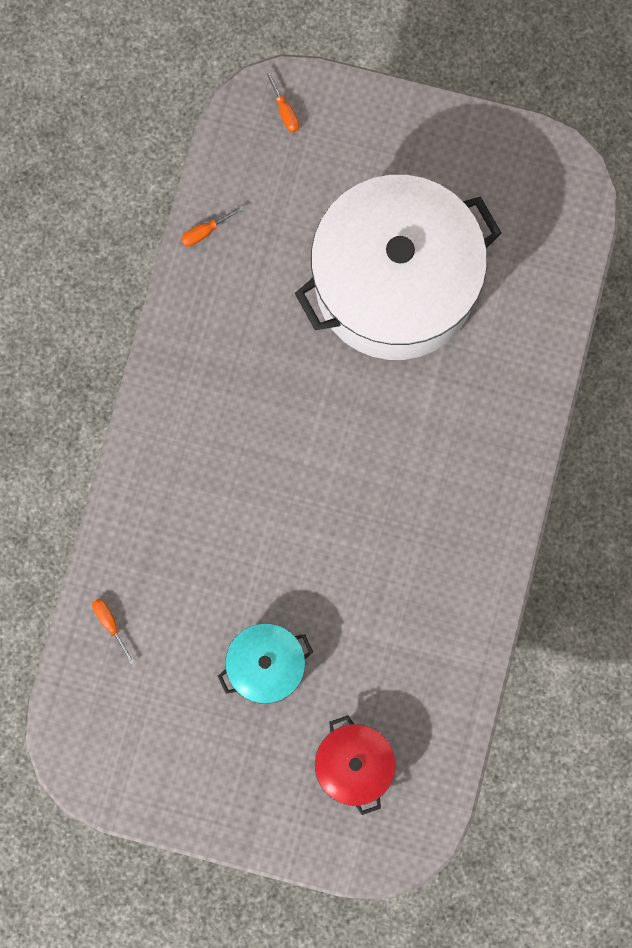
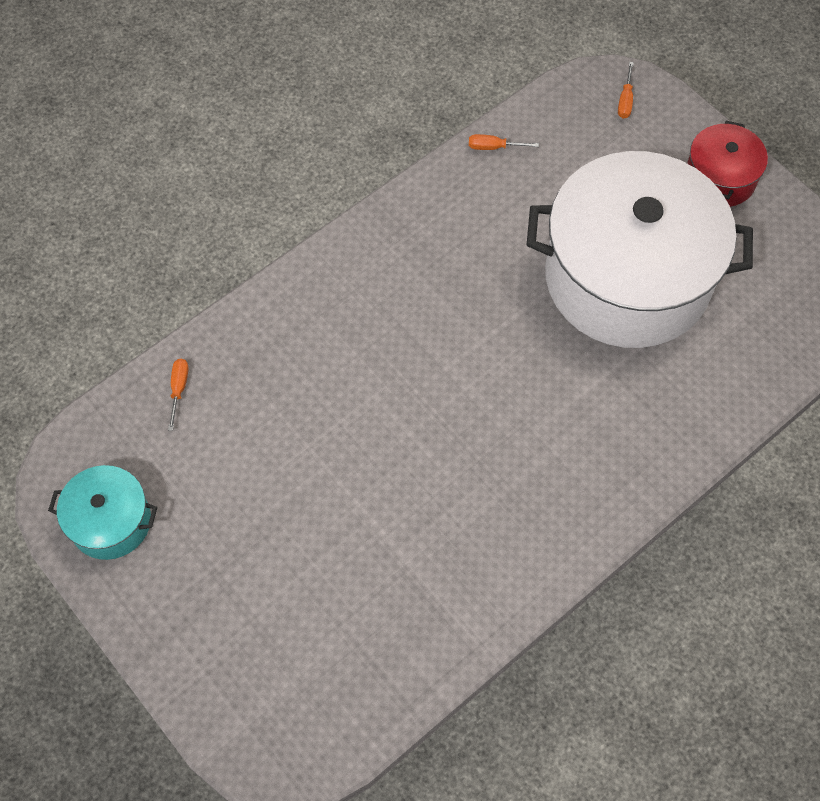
camera: 35 degrees right, 15 degrees down
turquoise pot [218,623,313,704] -> turquoise pot moved to [48,465,157,560]
red pot [315,715,396,815] -> red pot moved to [687,121,768,207]

